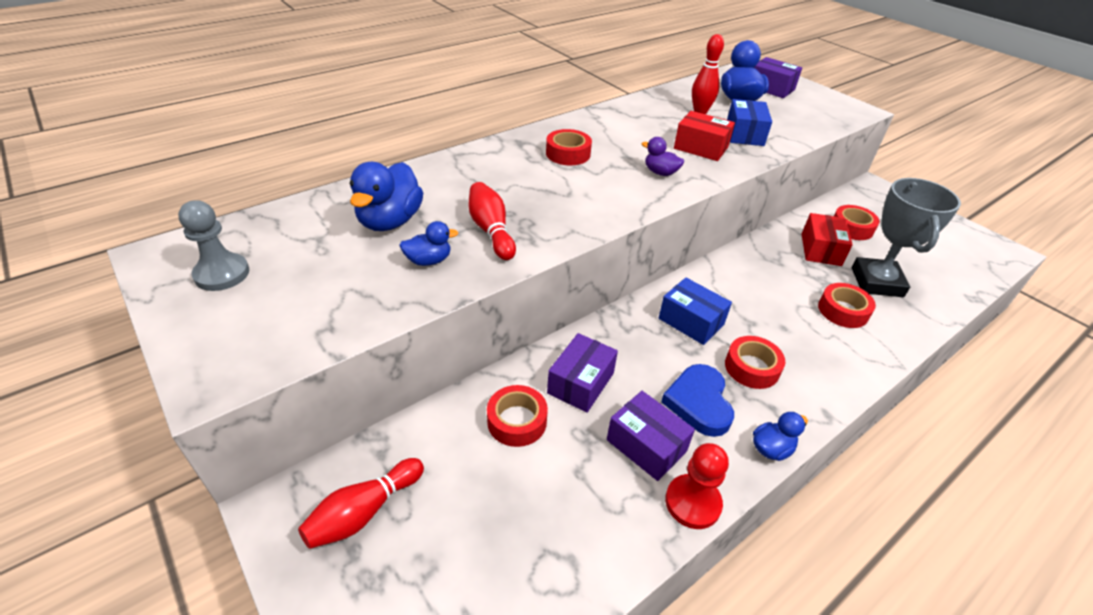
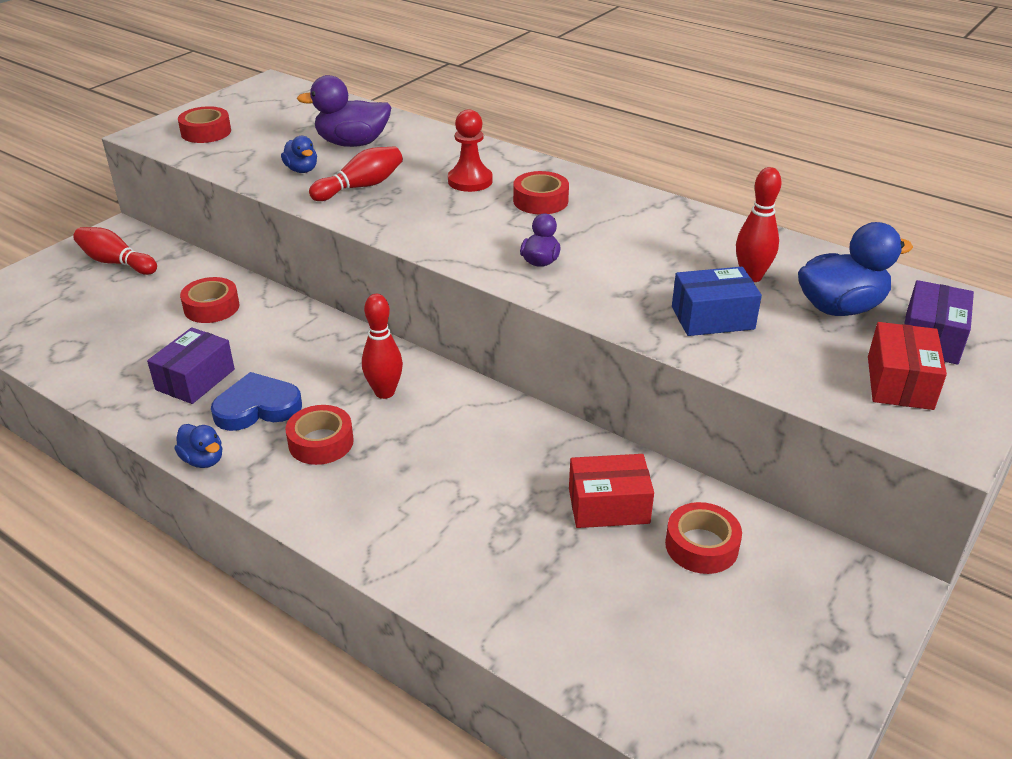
camera: 75 degrees right, 5 degrees down
grey pawn [178,200,249,291] -> none
blue duck [350,162,423,231] -> purple duck [297,75,391,147]
purple box [547,333,618,413] -> none
blue box [659,278,732,345] -> red bowling pin [362,294,403,399]
red pawn [665,443,729,529] -> red pawn moved to [448,109,493,192]
red box [674,111,735,161] -> red box moved to [868,322,947,410]
red tape [818,283,876,328] -> red tape moved to [178,106,231,143]
grey trophy [852,178,961,297] -> none

